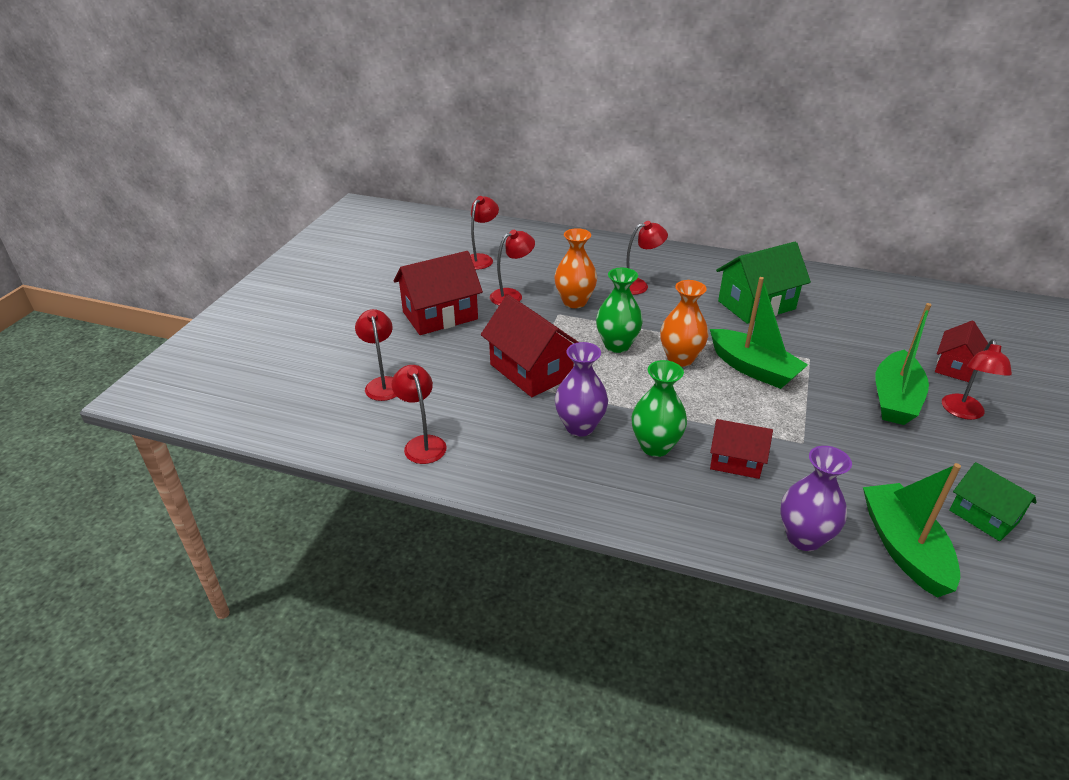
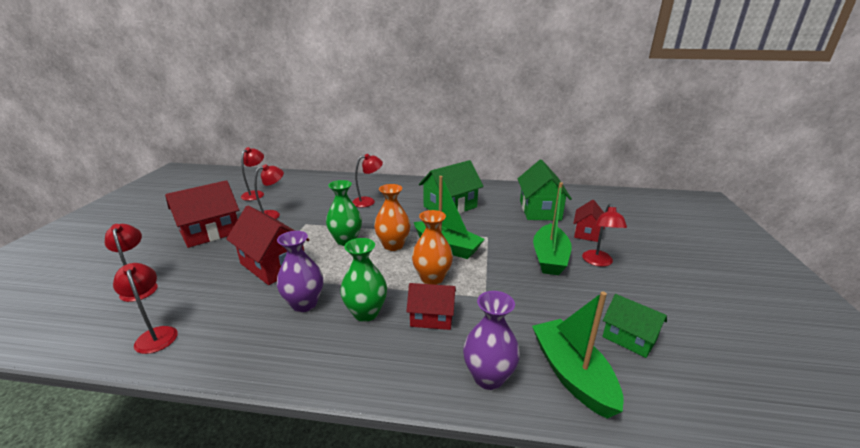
camera: 10 degrees left, 10 degrees down
orange vase [554,228,597,308] -> orange vase moved to [412,210,453,285]
none -> green house [518,160,572,220]

